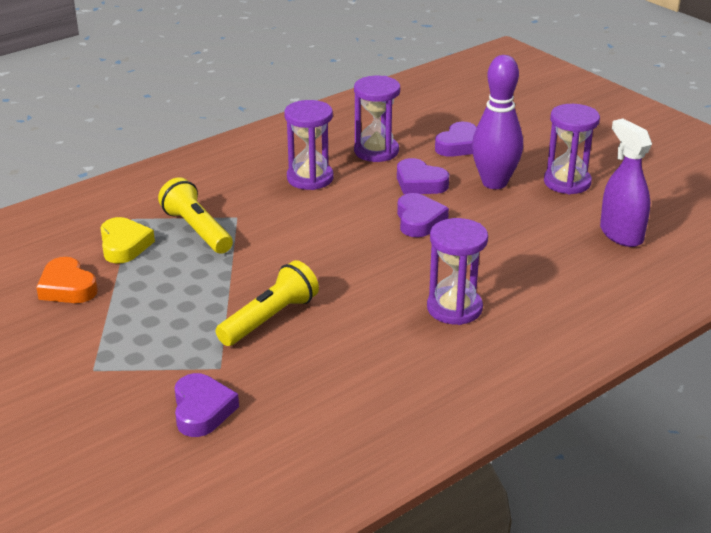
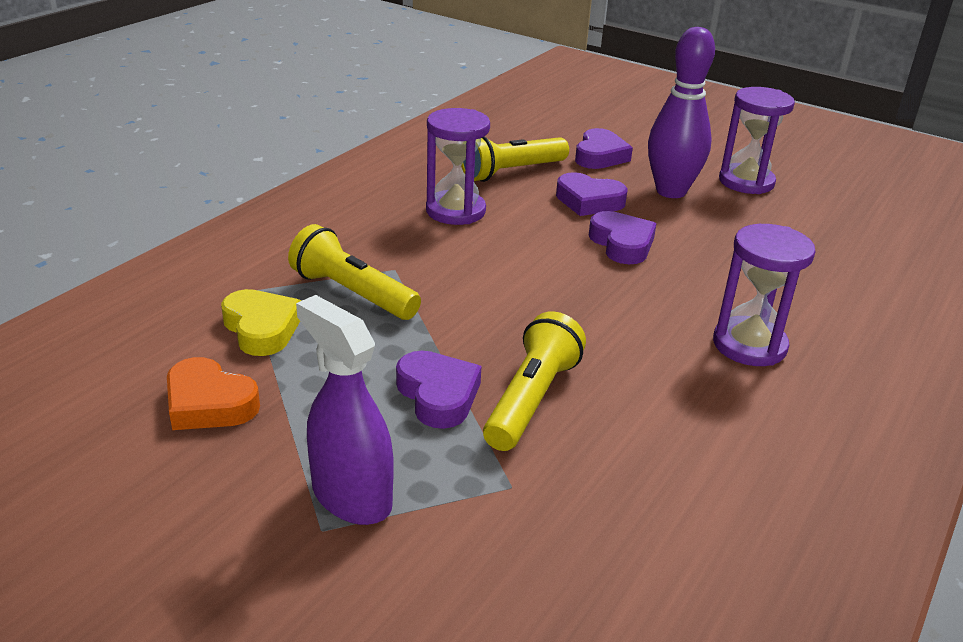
camera: 20 degrees left, 0 degrees up
purple heart [175,373,239,437] -> purple heart moved to [396,351,481,429]
purple hourglass [354,76,400,162] -> yellow flashlight [461,136,569,182]
purple spray bottle [600,118,652,247] -> purple spray bottle moved to [296,295,394,525]

